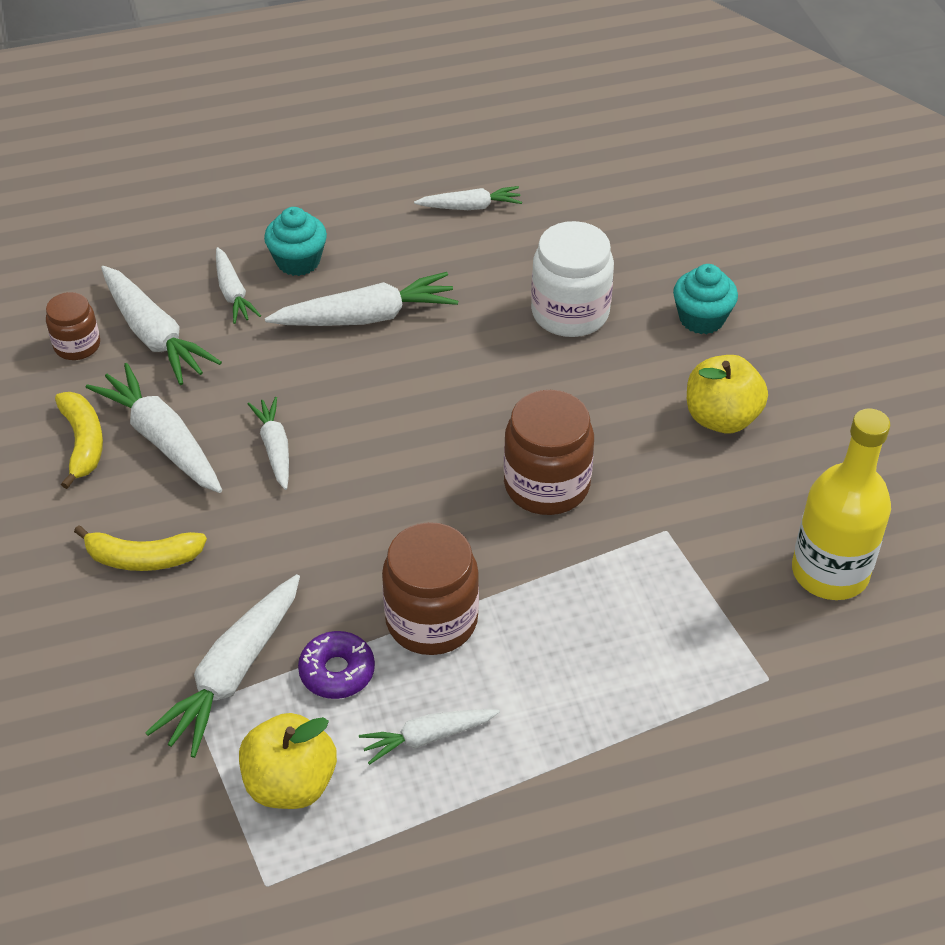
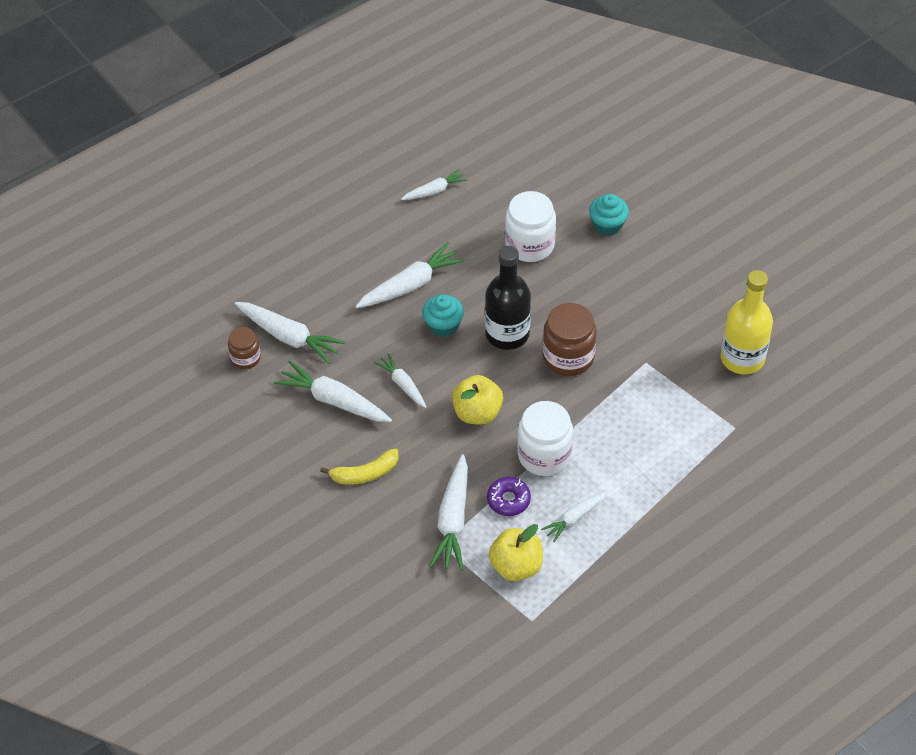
camera: 20 degrees left, 5 degrees up
yellow banana [55,392,103,489] -> none
white carrot [216,247,261,324] -> none
turquoise cupcake [264,207,327,276] -> turquoise cupcake moved to [422,295,464,337]
brown jar [382,522,479,655] -> white jar [517,401,573,476]
yellow apple [687,355,768,433] -> yellow apple moved to [452,375,503,424]
none -> black bottle [485,246,531,350]

